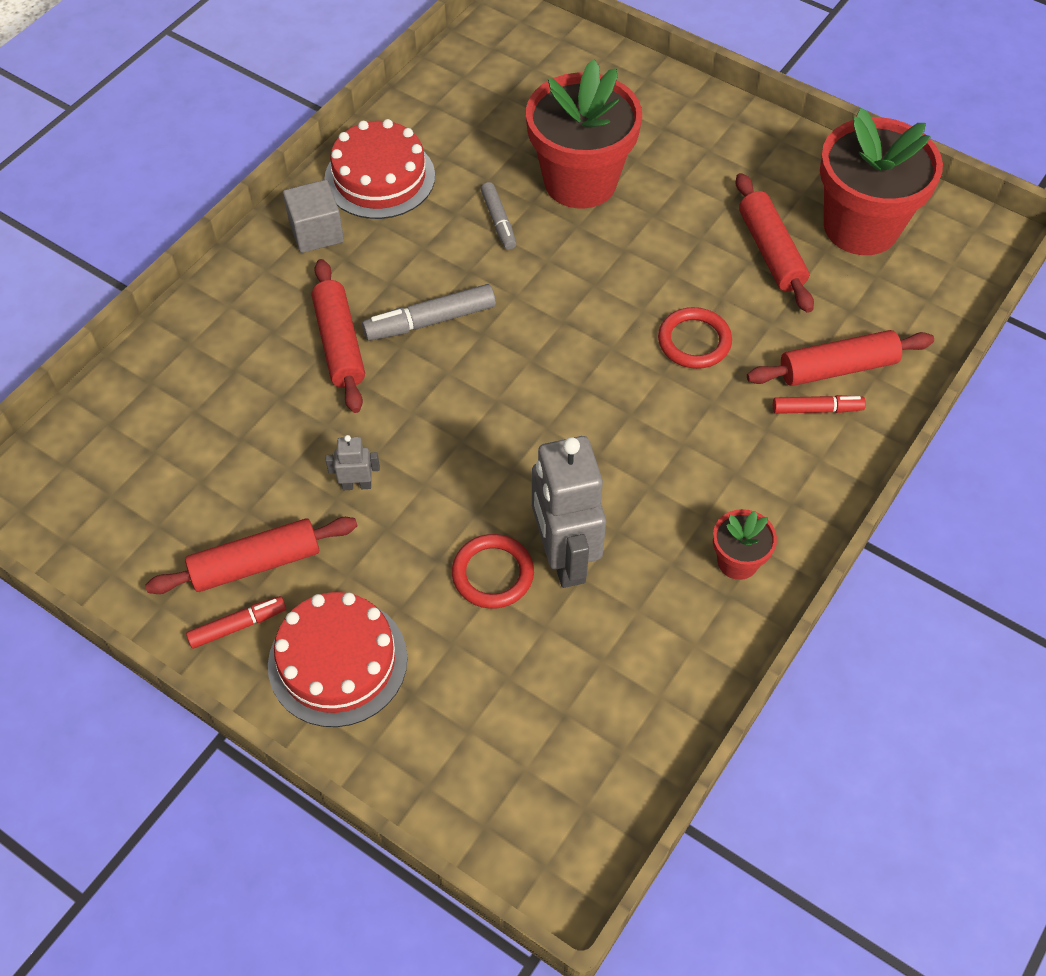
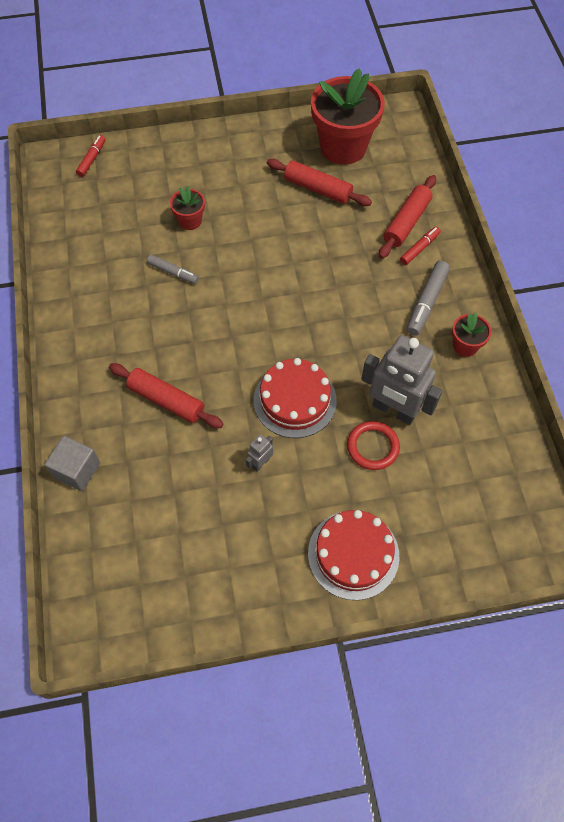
camera: 45 degrees left, 5 degrees up
red rolling pin [145,517,357,594] -> none
red marker [186,596,286,649] -> red marker moved to [76,135,106,177]
grey cube [283,180,344,253] -> grey cube moved to [44,436,100,491]
red cake [324,119,435,219] -> red cake moved to [254,358,337,438]
grey marker [362,284,496,341] -> grey marker moved to [407,261,450,336]
red flower pot [526,60,642,209] -> red flower pot [170,186,205,230], size x0.47
red ring [658,307,732,369] -> none

